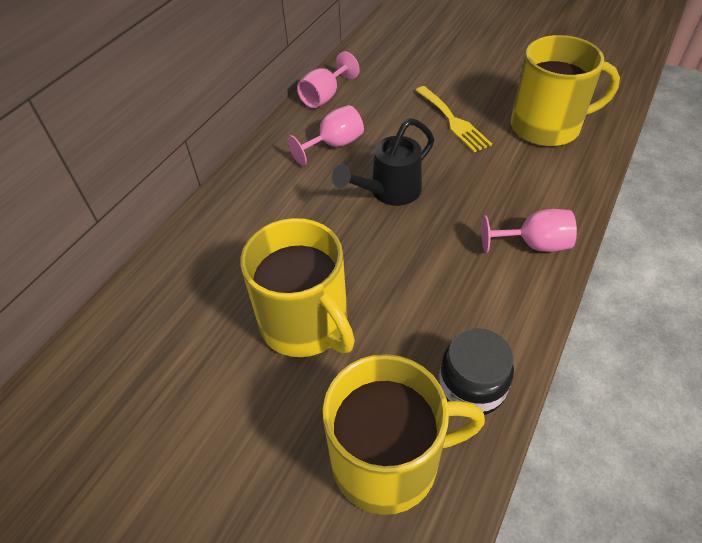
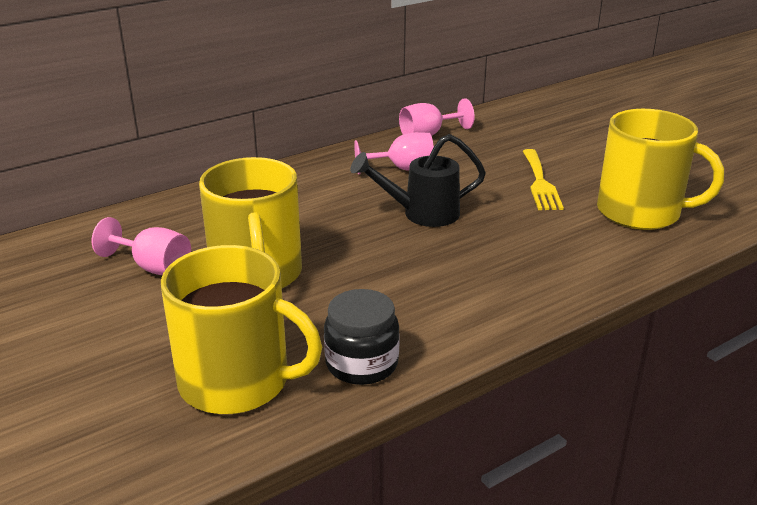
camera: 25 degrees right, 20 degrees down
pink goblet [481,209,577,253] -> pink goblet moved to [92,217,191,275]

